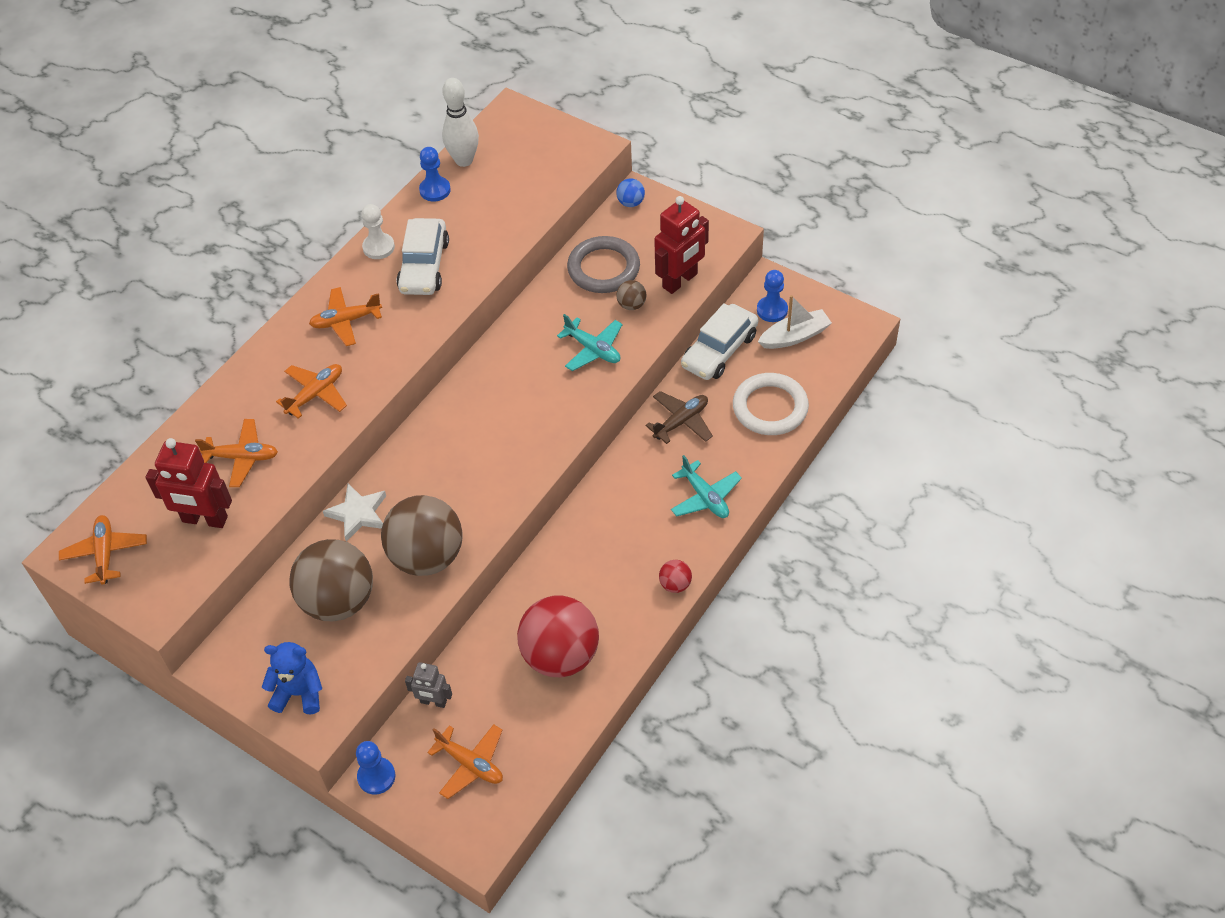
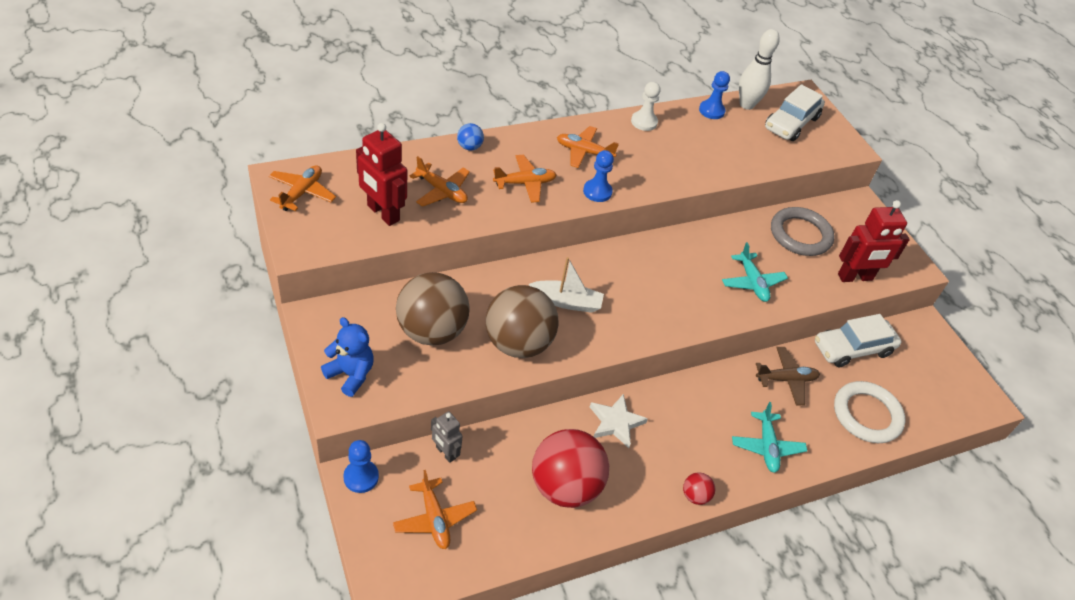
camera: 25 degrees right, 5 degrees down
white star [323,484,386,542] -> white star moved to [590,394,648,448]
white car [397,218,449,295] -> white car moved to [765,84,825,141]
blue ball [616,178,645,207] -> blue ball moved to [457,123,484,151]
brown ball [616,280,647,310] -> none
blue pawn [757,270,788,322] -> blue pawn moved to [583,150,614,202]
white boat [758,295,832,349] -> white boat moved to [529,257,604,313]

